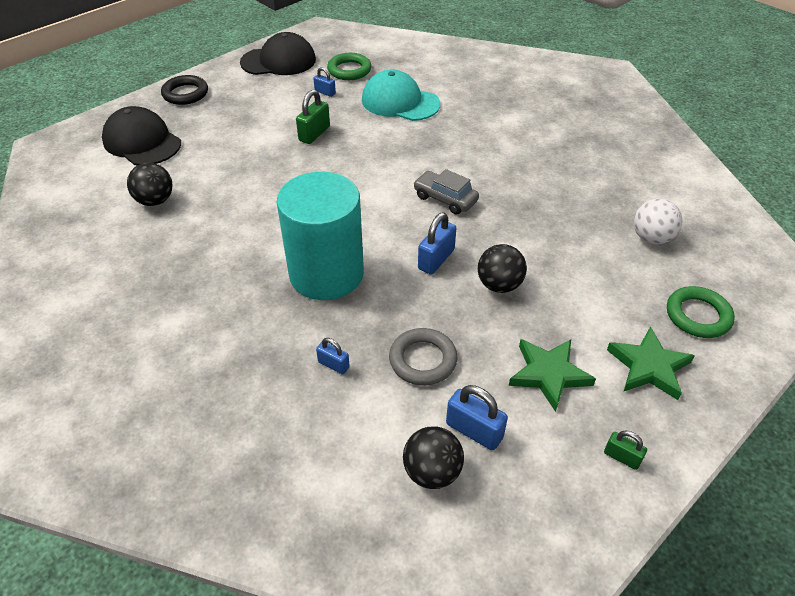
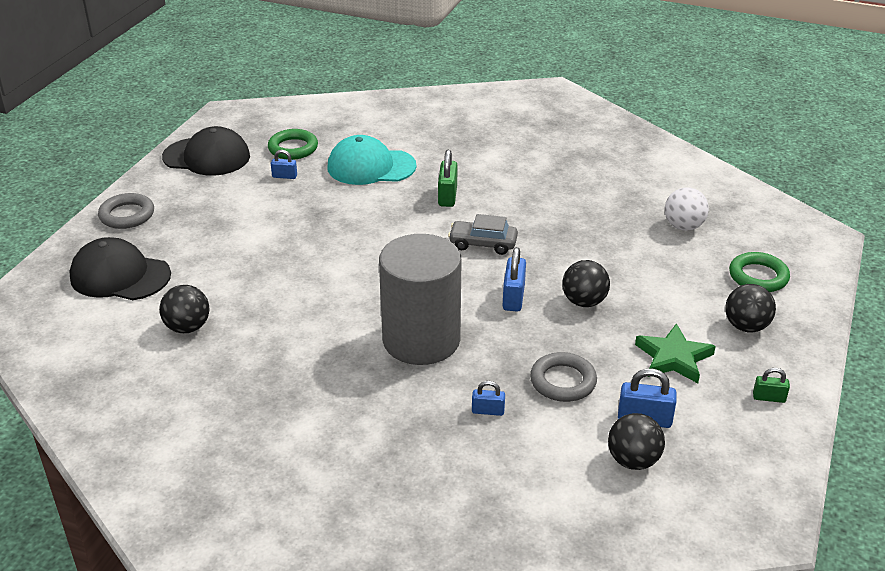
camera: 25 degrees left, 10 degrees down
black ring [161,75,208,105] -> grey ring [98,193,154,229]
black cap [240,32,316,75] -> black cap turned 45 degrees clockwise [162,126,250,176]
turquoise cylinder [277,172,364,300] -> grey cylinder [379,234,461,365]
green padlock [296,89,330,144] -> green padlock moved to [438,150,457,207]
green star [607,326,695,400] -> black ball [725,284,776,332]

